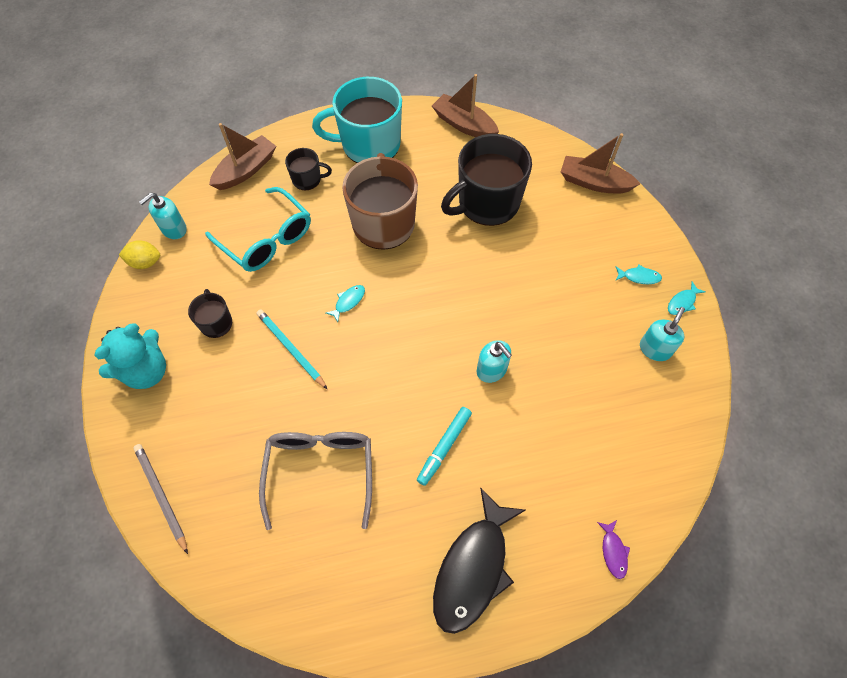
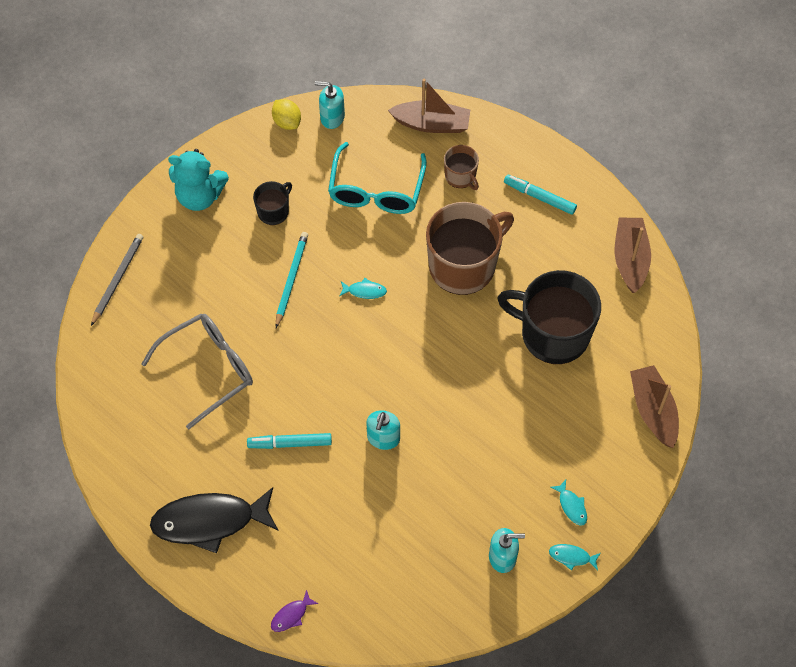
camera: 55 degrees right, 0 degrees up
black mug [285,148,332,190] -> brown mug [444,145,479,190]
turquoise mug [312,77,402,163] -> turquoise marker [504,174,577,215]

